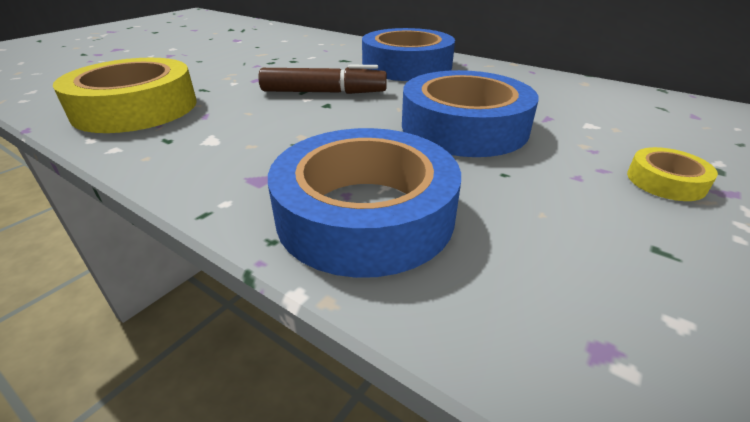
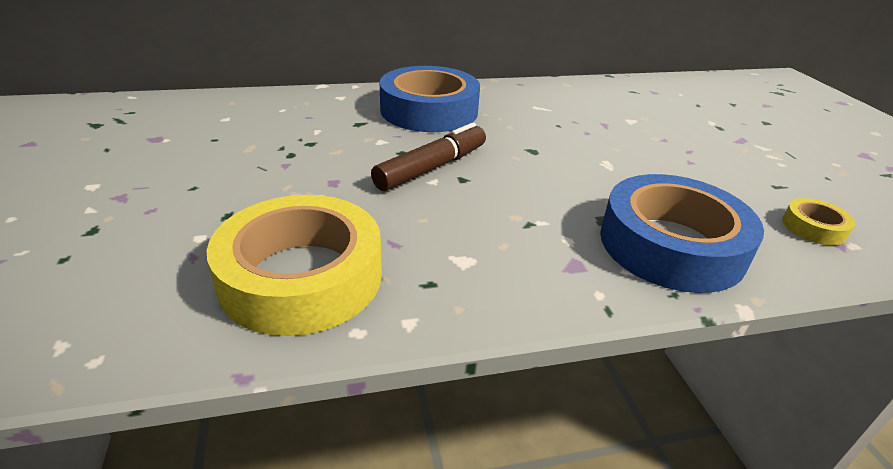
camera: 50 degrees left, 0 degrees up
blue tape [402,70,538,157] -> none
yellow tape [627,147,718,201] -> yellow tape moved to [782,198,855,245]

